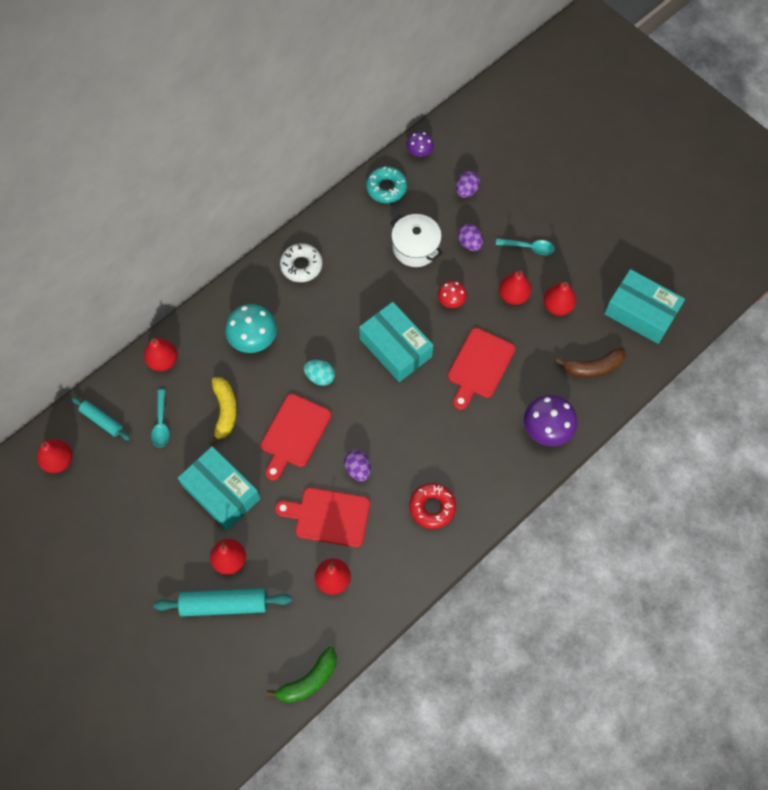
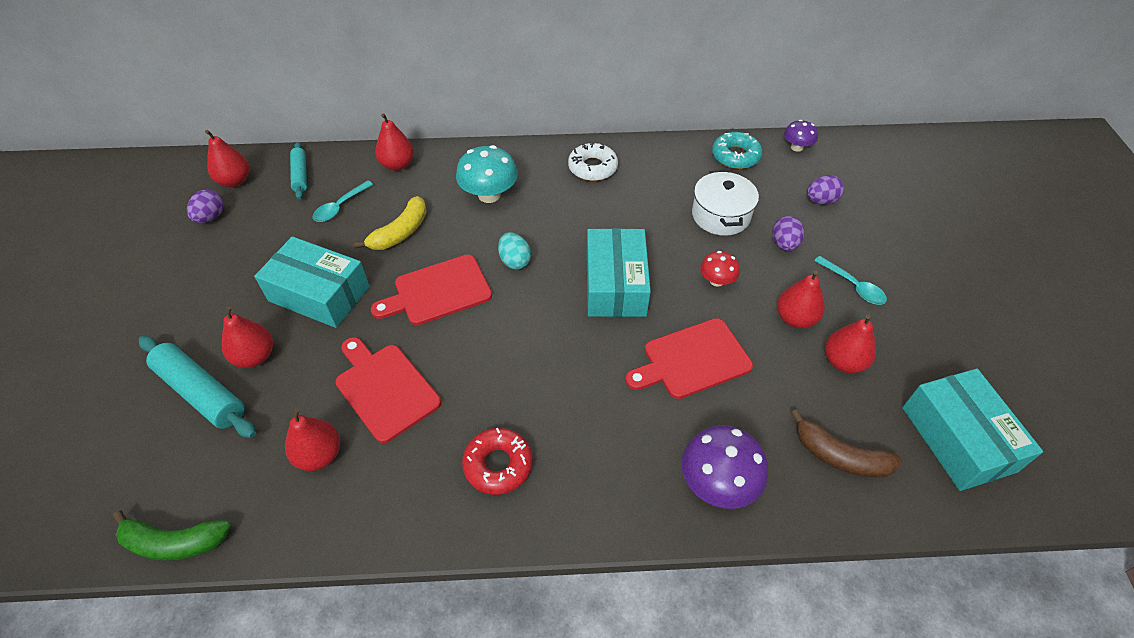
camera: 40 degrees right, 15 degrees down
turquoise box [178,446,261,530] -> turquoise box turned 60 degrees counterclockwise [254,236,370,328]
purple egg [344,450,371,482] -> purple egg moved to [187,189,224,223]

